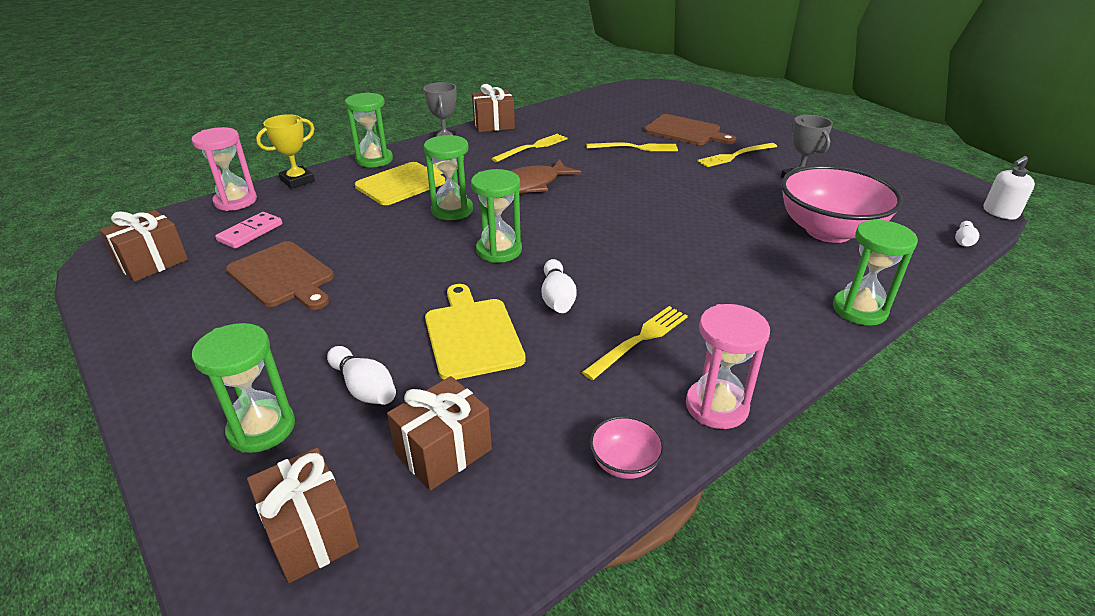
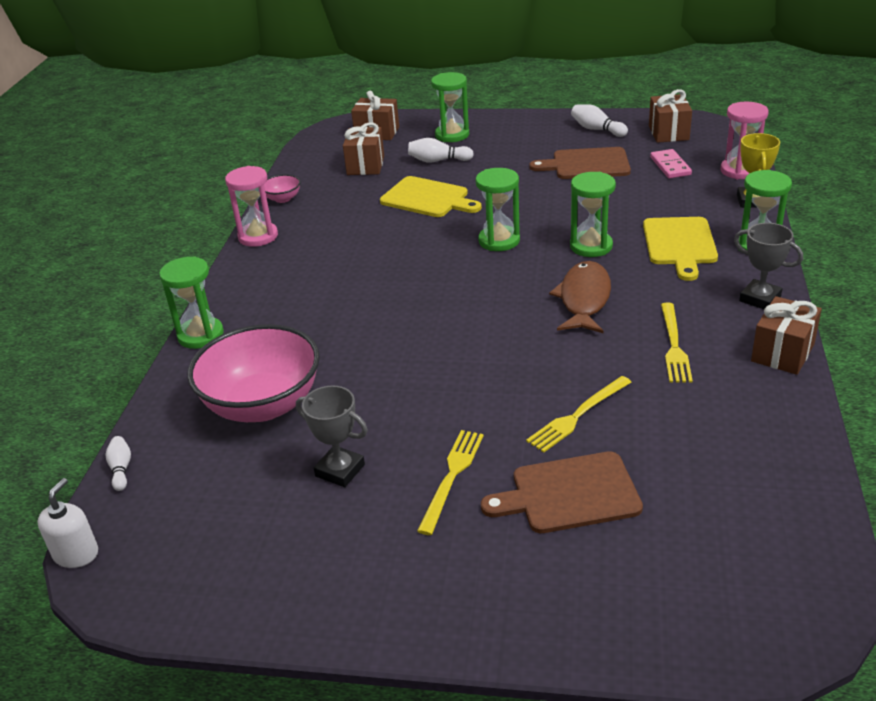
camera: 140 degrees right, 0 degrees up
white bowling pin [542,259,577,313] -> white bowling pin moved to [571,104,628,137]
yellow fork [582,306,688,380] -> none

